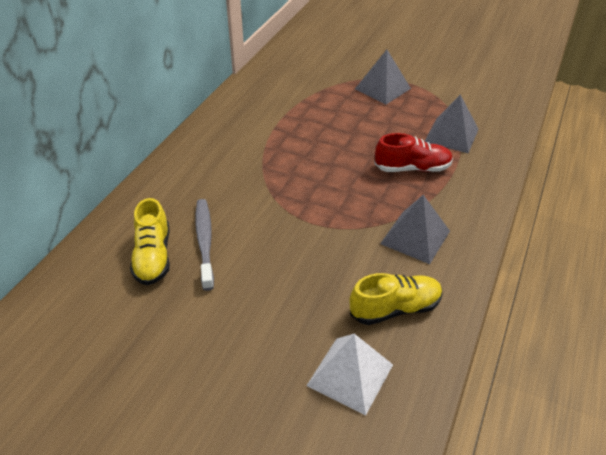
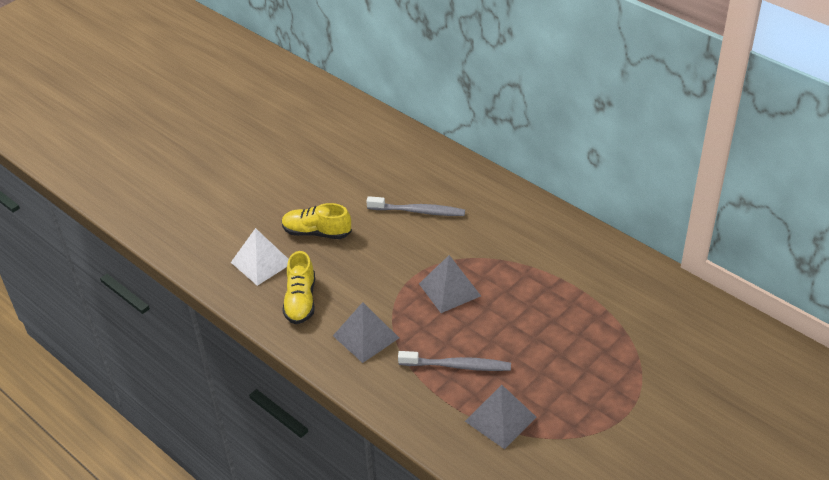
camera: 110 degrees right, 0 degrees up
yellow shoe [130,198,170,285] -> yellow shoe moved to [282,203,352,239]
grey pyramid [355,50,411,104] -> grey pyramid moved to [419,255,481,313]
red shoe [374,133,453,172] -> grey toothbrush [398,351,511,371]

